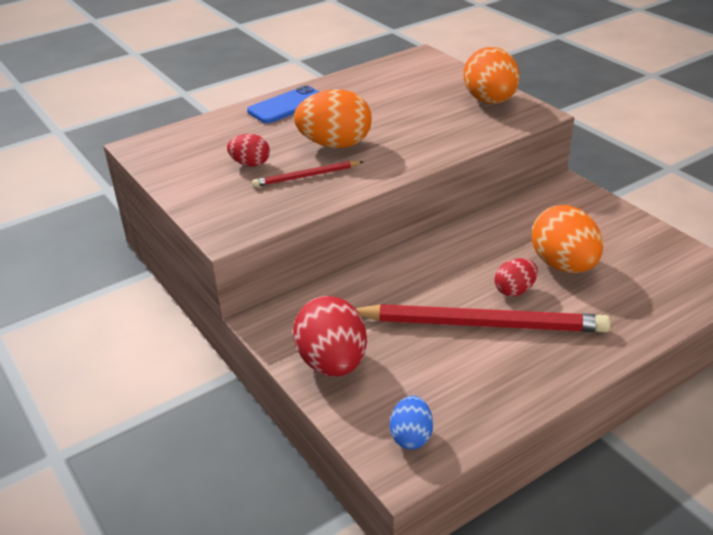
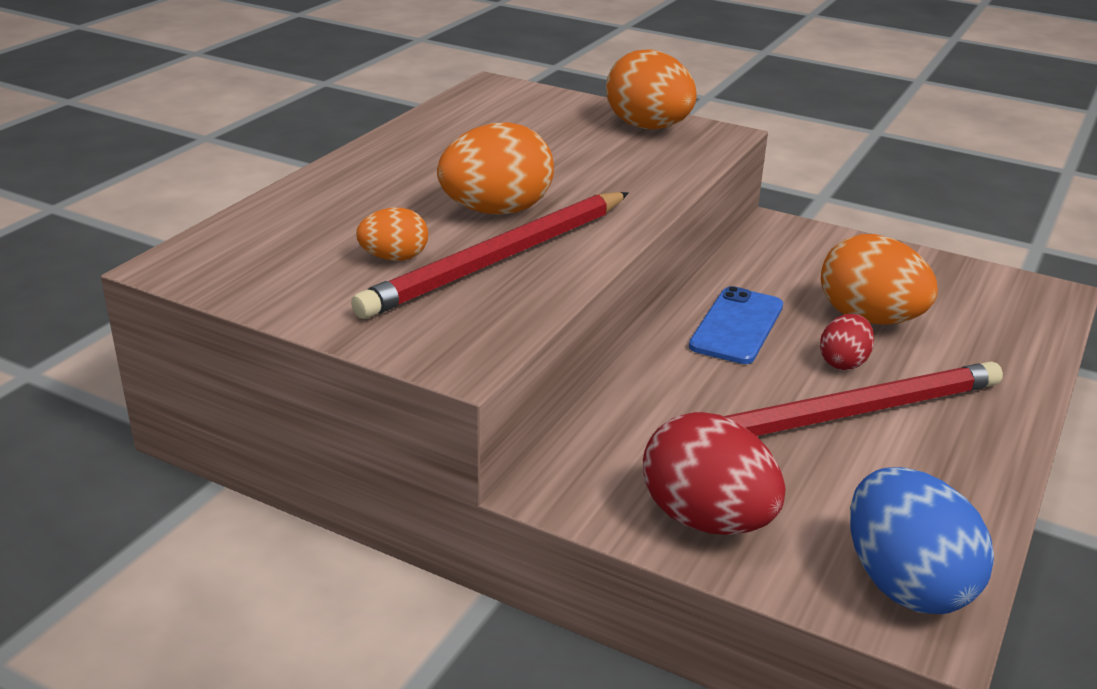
camera: 30 degrees left, 5 degrees down
red egg [227,134,270,167] -> orange egg [356,208,428,261]
blue phone [247,85,320,123] -> blue phone moved to [689,286,783,364]
red pencil [252,161,363,187] -> red pencil [351,192,628,319], size x2.01
blue egg [390,396,433,450] -> blue egg [850,467,994,614], size x1.83

